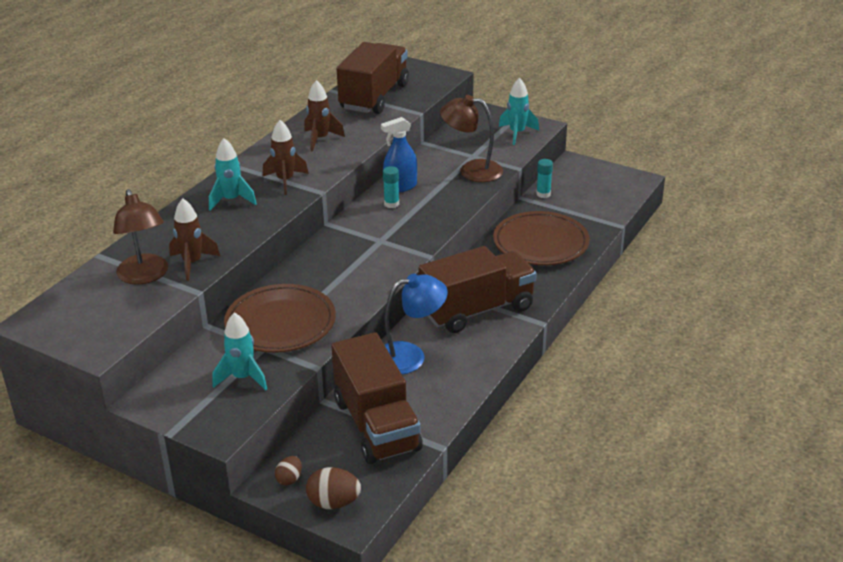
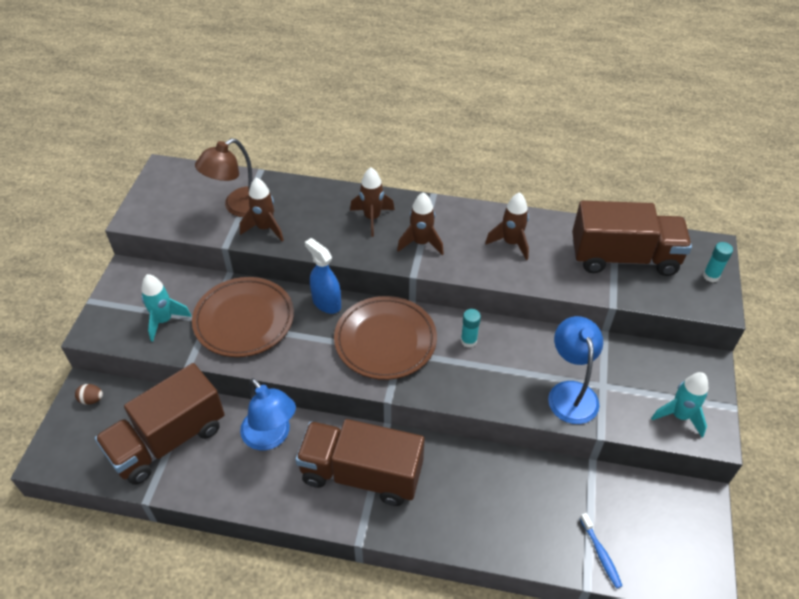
camera: 70 degrees right, 15 degrees up
turquoise rocket [209,138,257,211] -> brown rocket [350,167,395,237]
brown egg [306,467,361,509] -> none
blue spray bottle [381,117,417,193] -> blue spray bottle moved to [305,238,341,314]
brown truck [419,246,537,333] -> brown truck turned 150 degrees clockwise [295,419,425,506]
brown lamp [440,95,503,182] -> blue lamp [548,316,603,424]
brown plate [493,211,590,265] -> brown plate moved to [334,296,437,380]
turquoise glue stick [536,159,553,198] -> turquoise glue stick moved to [703,242,733,282]
none -> blue toothbrush [580,513,622,589]

